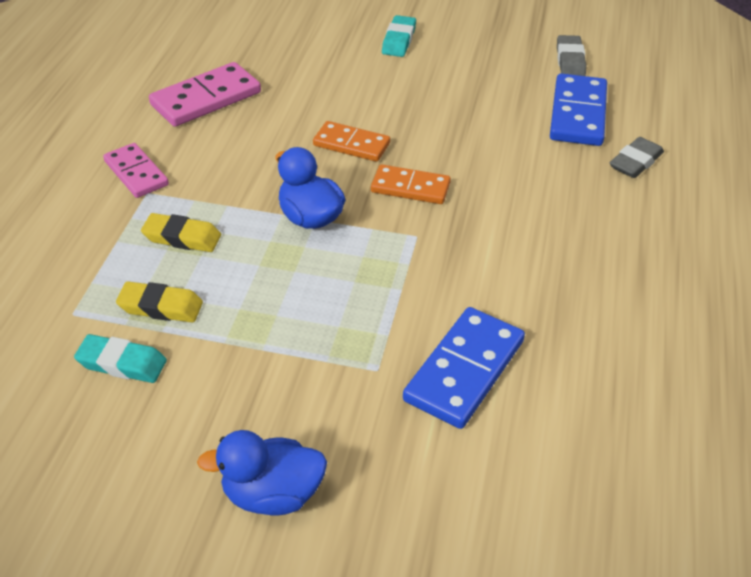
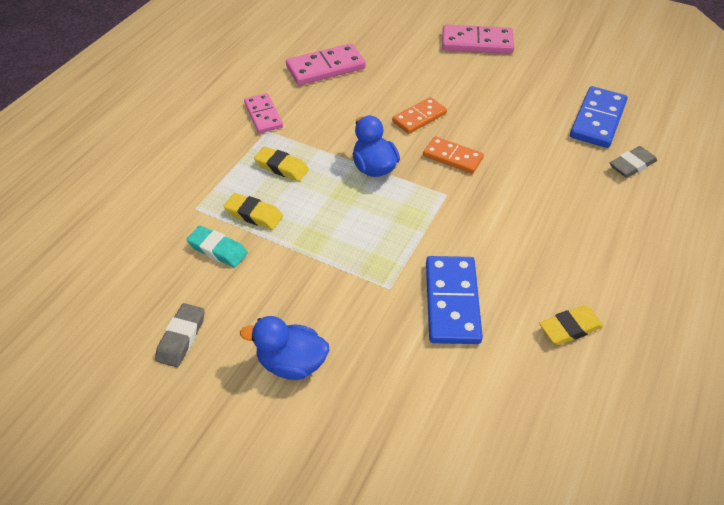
camera: 15 degrees right, 5 degrees up
orange domino [313,121,390,162] -> orange domino turned 75 degrees counterclockwise [392,97,447,134]
turquoise eraser [382,15,416,57] -> pink domino [442,24,514,54]
blue domino [403,307,525,429] -> blue domino turned 45 degrees counterclockwise [426,256,483,344]
grey eraser [557,35,586,76] -> grey eraser moved to [155,303,205,367]
none -> yellow eraser [539,305,604,345]

